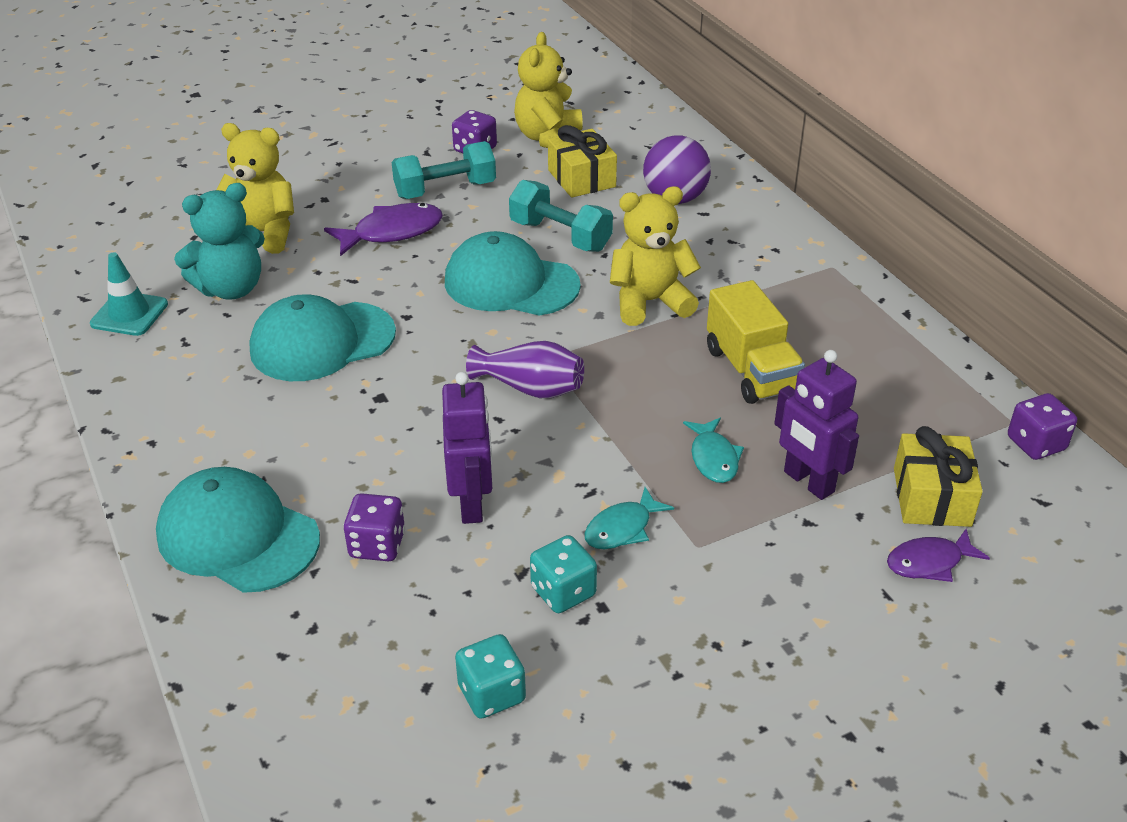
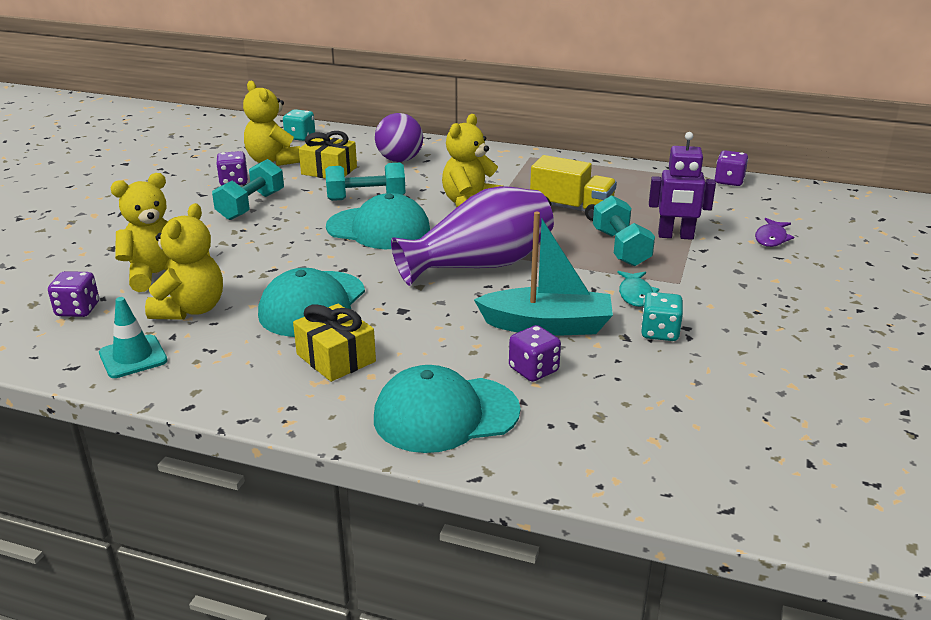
camera: 45 degrees left, 10 degrees down
turquoise teddy bear [174,183,265,300] -> yellow teddy bear [145,203,223,320]
purple fish [324,203,443,256] -> none
purple robot [442,372,492,524] -> turquoise boat [474,212,613,336]
turquoise cap [445,231,581,315] -> turquoise cap turned 135 degrees counterclockwise [326,193,430,249]
turquoise dice [455,634,526,719] -> turquoise dice moved to [283,109,315,141]
purple vase [466,341,584,398] -> purple vase [391,186,554,286], size x1.84
turquoise fish [683,418,744,483] -> turquoise dumbbell [593,195,655,267]
yellow gift [894,426,983,527] -> yellow gift moved to [293,304,376,382]
none -> purple dice [48,271,99,317]

